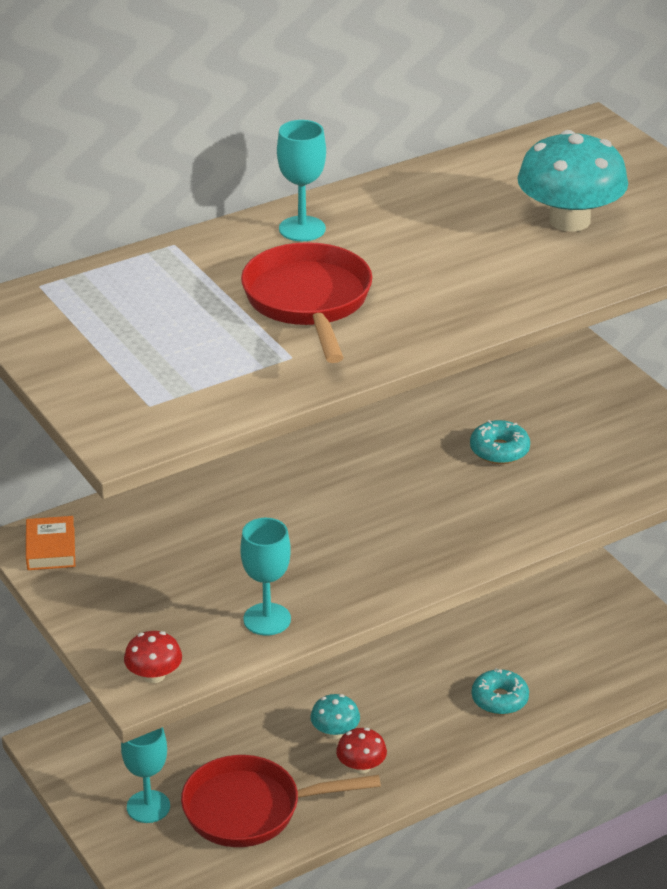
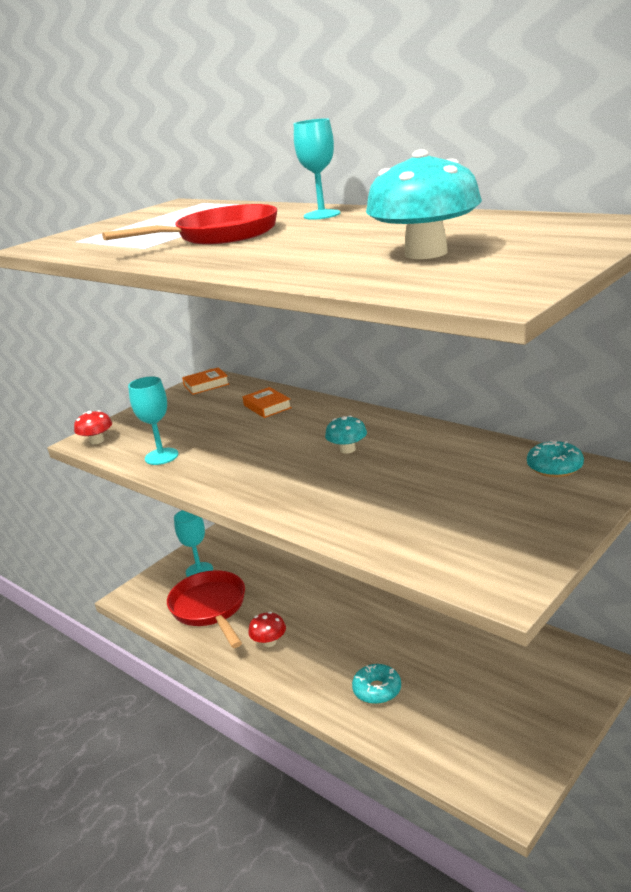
camera: 75 degrees right, 10 degrees down
turquoise mushroom [310,694,360,739] -> turquoise mushroom moved to [325,415,367,454]
turquoise donut [470,420,530,464] -> turquoise donut moved to [527,441,584,477]
none -> orange book [243,387,292,418]

